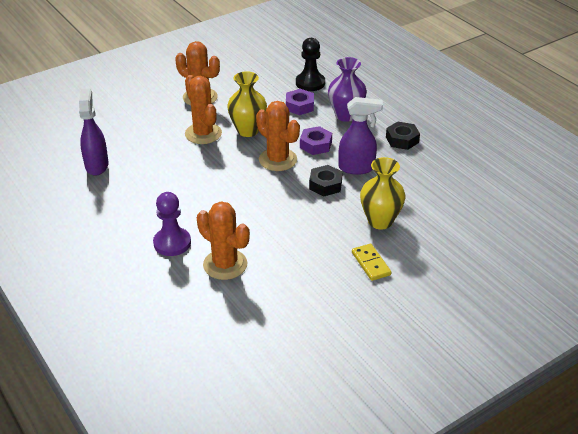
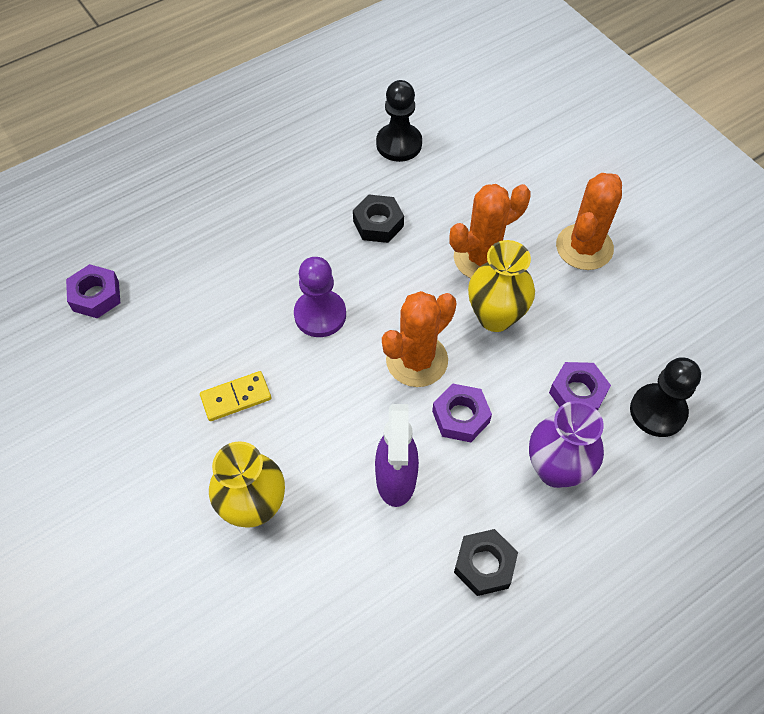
camera: 90 degrees right, 20 degrees up
purple spray bottle [79,88,109,176] -> black pawn [376,80,422,162]
purple pawn [153,192,191,256] -> purple pawn moved to [294,257,346,337]
orange cactus [197,201,250,280] -> none
black nut [309,165,343,196] -> black nut moved to [353,195,404,243]
yellow domino [352,243,391,281] -> yellow domino moved to [200,371,271,421]
none -> purple nut [66,264,120,318]

